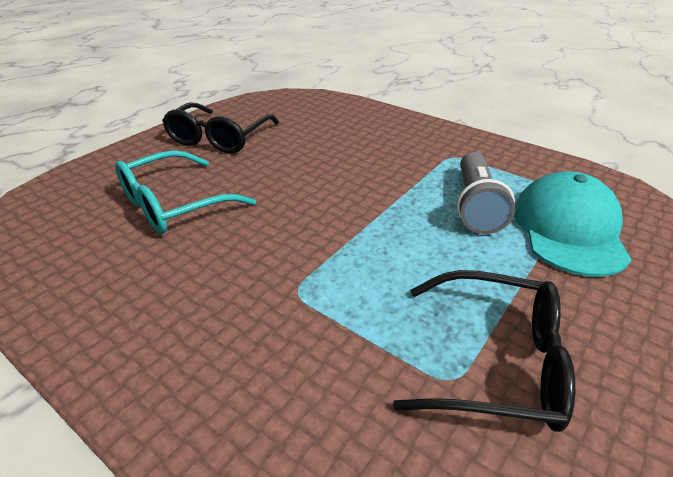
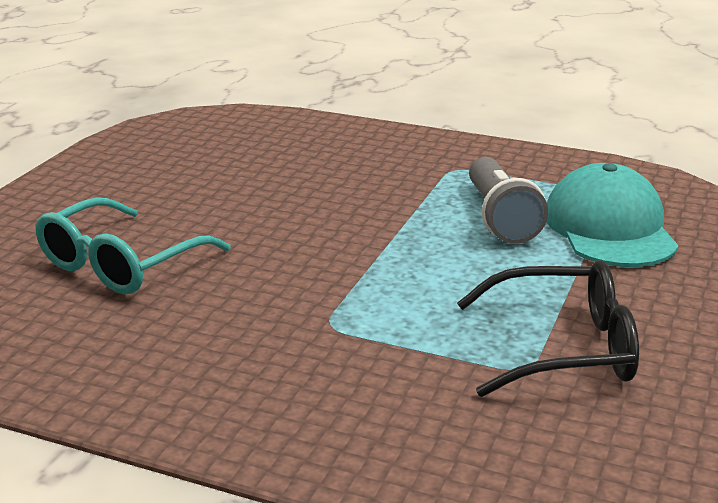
camera: 15 degrees left, 10 degrees down
black glasses [162,102,279,153] -> none

